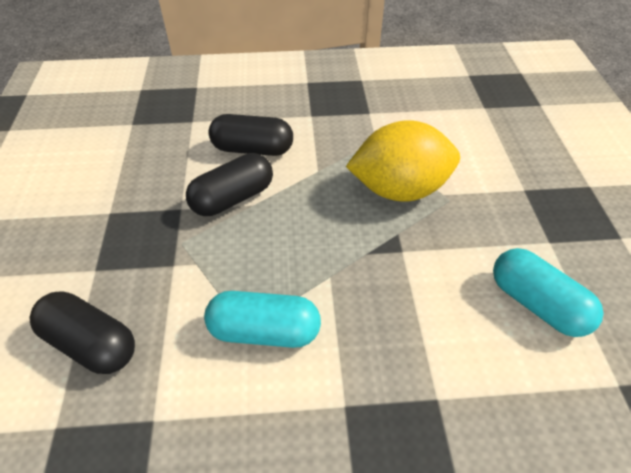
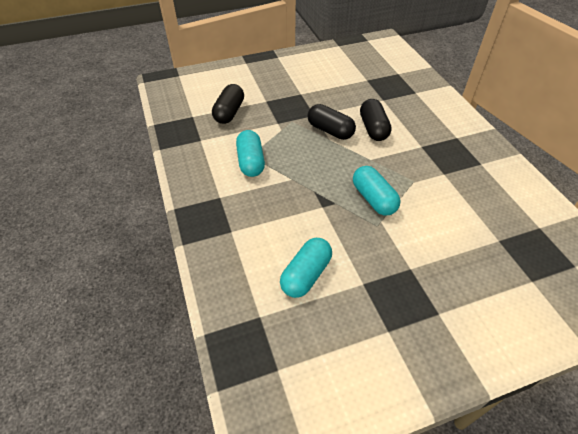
camera: 75 degrees right, 0 degrees up
yellow lemon [346,120,460,202] -> turquoise capsule [353,166,401,215]

